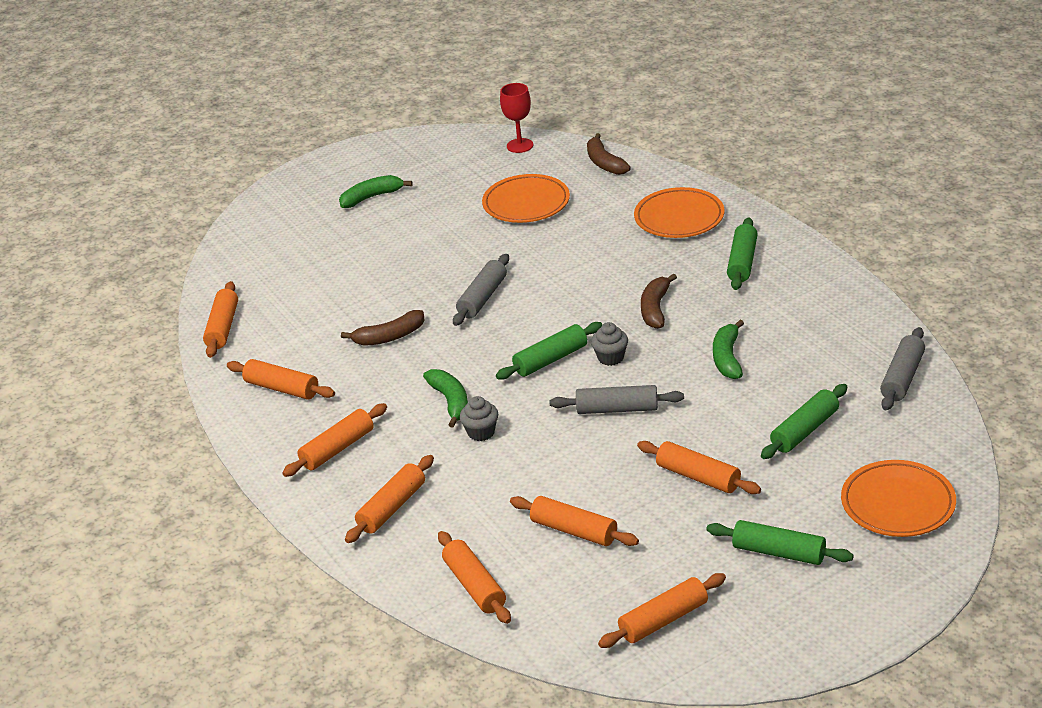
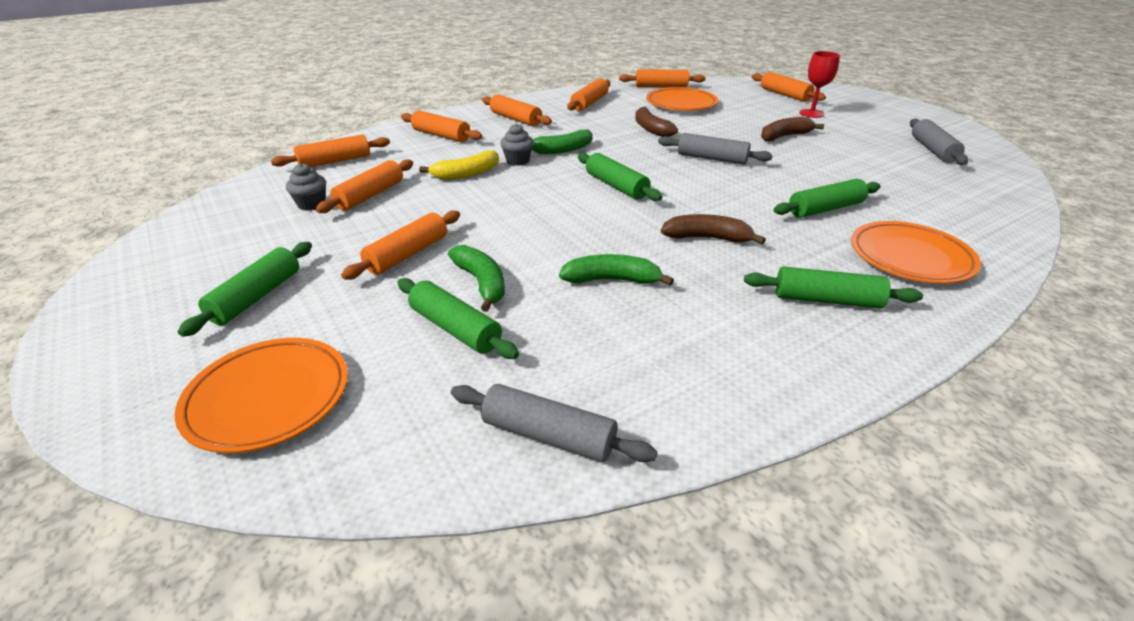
camera: 85 degrees right, 0 degrees up
green banana [339,175,413,208] -> green banana moved to [448,245,505,312]
orange plate [482,174,570,223] -> orange plate moved to [646,87,718,111]
red goblet [500,83,533,153] -> red goblet moved to [799,51,840,118]
grey rolling pin [550,385,684,414] -> grey rolling pin moved to [910,119,968,165]
brown banana [587,133,631,175] -> brown banana moved to [761,117,824,141]
grey cupcake [591,322,628,366] -> grey cupcake moved to [286,163,326,211]
orange rolling pin [598,573,726,648] -> orange rolling pin moved to [752,72,826,102]
none -> yellow banana [419,150,499,180]
none -> green rolling pin [774,179,881,218]

